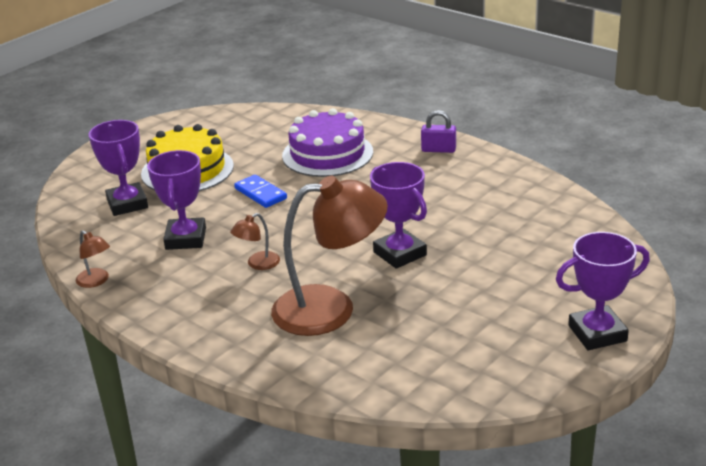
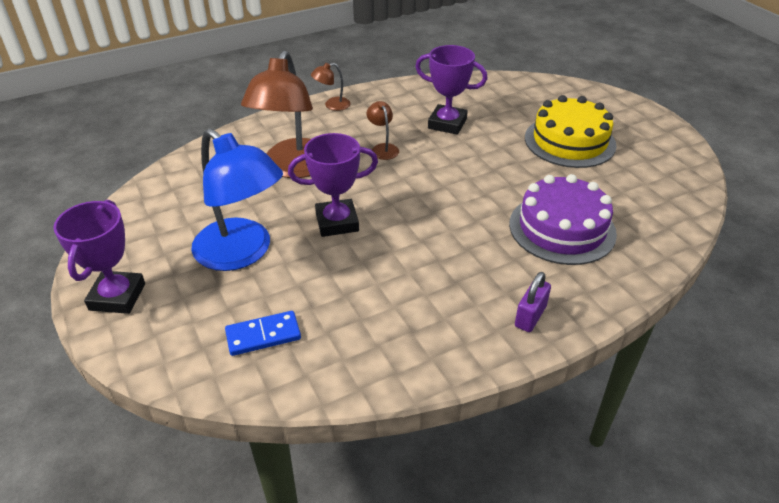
camera: 110 degrees right, 10 degrees up
brown lamp [76,230,110,288] -> brown lamp moved to [311,63,351,111]
purple trophy [89,120,148,216] -> none
blue domino [234,175,287,208] -> blue domino moved to [225,311,301,356]
none -> blue lamp [191,129,283,271]

